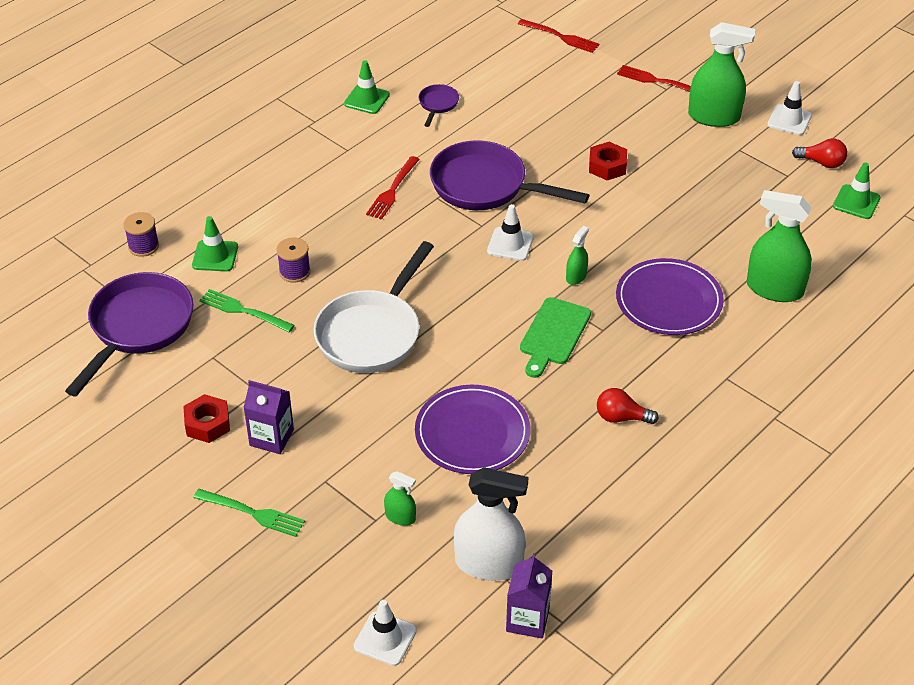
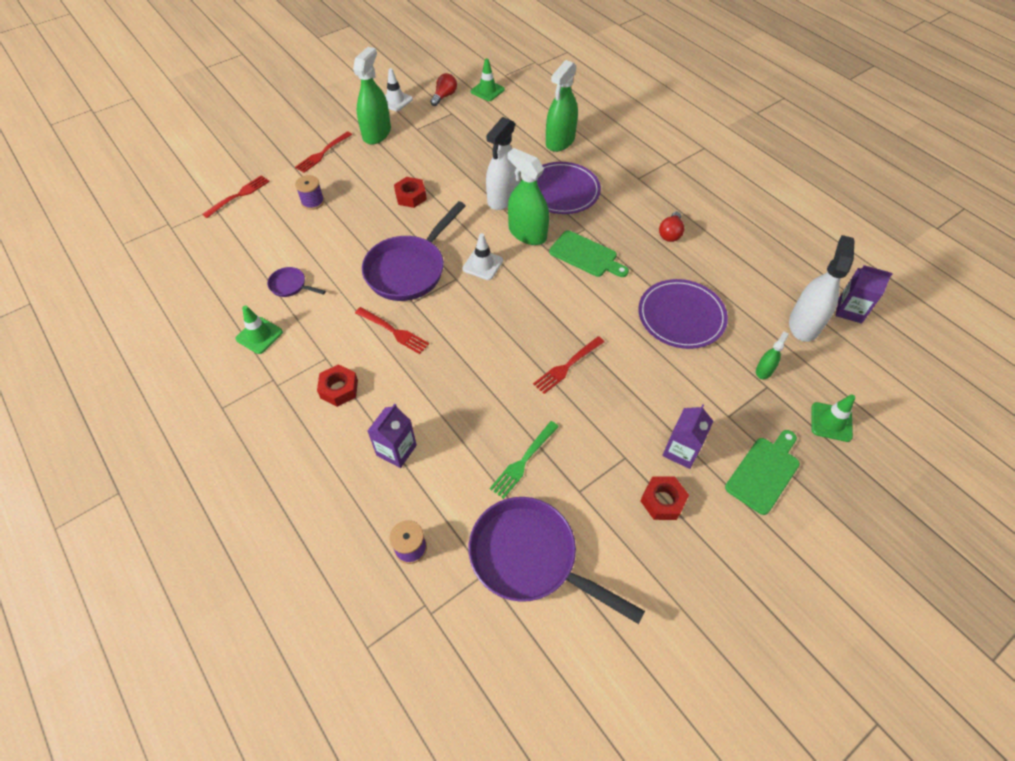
camera: 80 degrees left, 10 degrees up
green traffic cone [192,216,238,271] -> green traffic cone moved to [811,394,855,442]
green fork [193,489,305,537] -> green cutting board [725,430,800,515]
purple spool [276,237,311,283] -> purple spool moved to [295,175,324,210]
white pan [314,241,434,373] -> red fork [533,336,605,394]
white traffic cone [354,600,417,666] -> none
green spray bottle [566,226,589,285] -> green spray bottle [508,148,549,245], size x2.06
none -> red nut [317,364,358,407]
none -> purple carton [368,403,417,468]
none -> white spray bottle [486,117,521,210]

